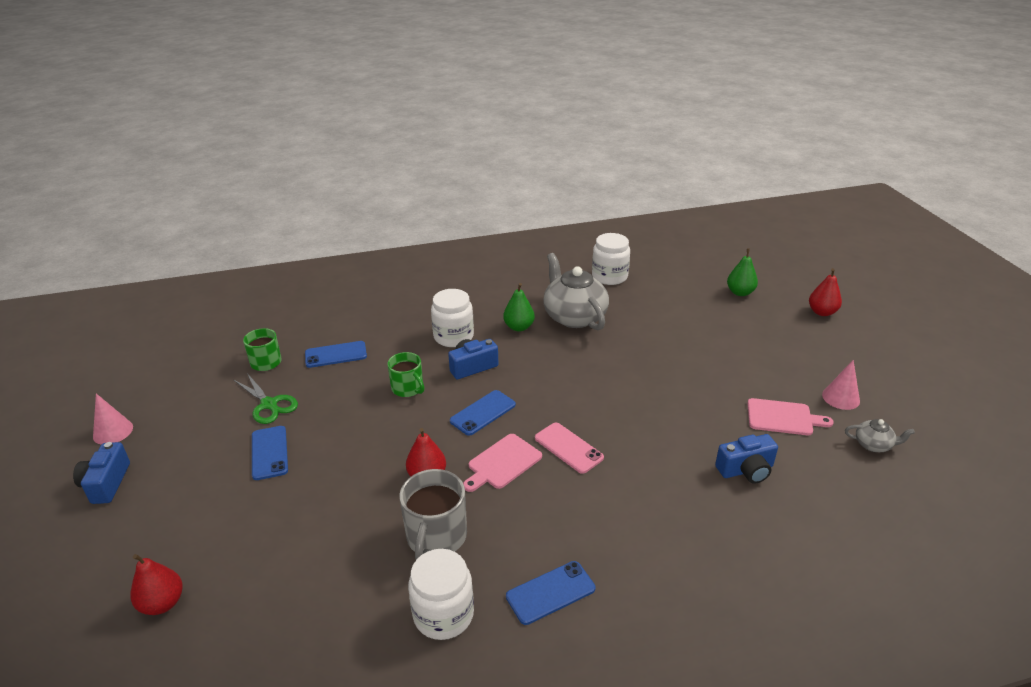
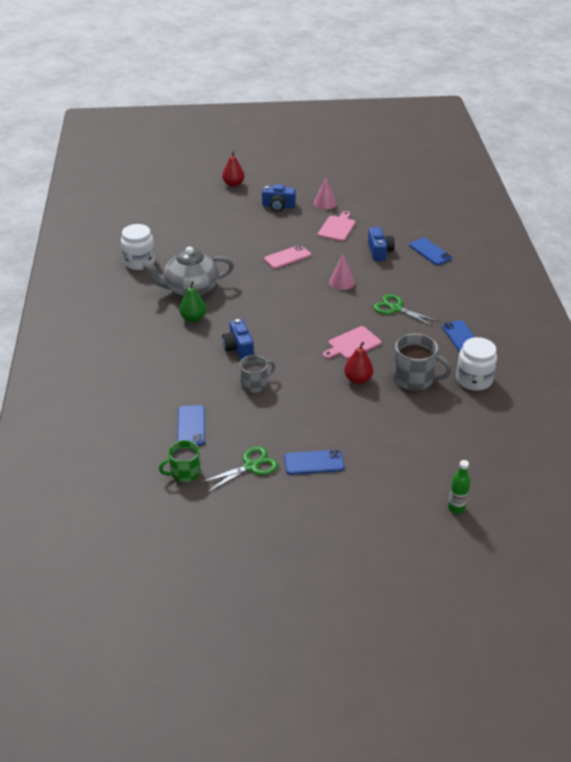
camera: 80 degrees left, 5 degrees up
blue camera [73,442,130,504] -> blue camera moved to [262,184,296,212]
pink cone [93,393,133,444] -> pink cone moved to [329,254,355,290]
red pear [131,554,183,615] -> green bottle [448,460,470,514]
green mug [387,352,425,397] -> grey mug [240,355,275,393]
white jar [431,289,474,347] -> none
blue phone [450,390,516,436] -> blue phone moved to [409,238,452,265]
pink cutting board [463,434,542,492] -> pink cutting board turned 90 degrees clockwise [323,326,381,359]
pink phone [535,423,604,474] -> pink phone moved to [264,245,311,269]
green pear [727,249,758,296] -> none
grey teapot [845,419,915,452] -> none
none -> green scissors [373,294,438,326]

